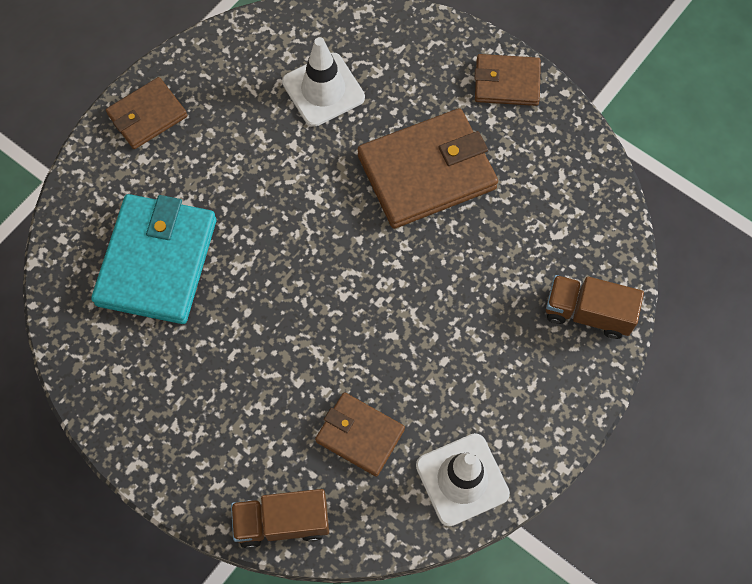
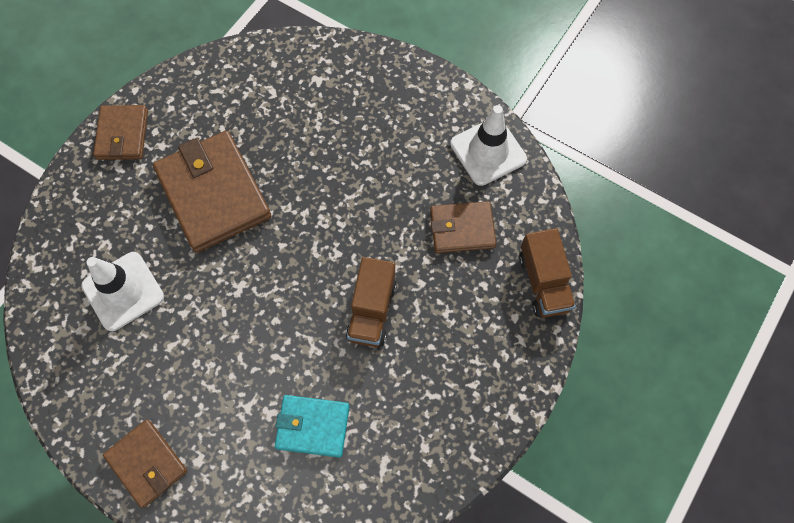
camera: 95 degrees left, 0 degrees up
turquoise wallet [91,194,216,324] -> turquoise wallet [275,395,350,458], size x0.57
brown wallet [315,392,405,477] -> brown wallet turned 60 degrees clockwise [430,201,496,253]
brown truck [546,275,644,339] -> brown truck moved to [346,257,397,347]

